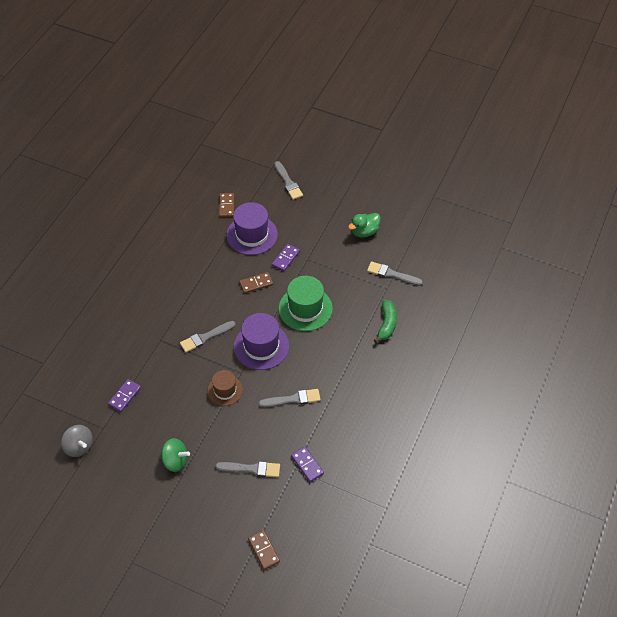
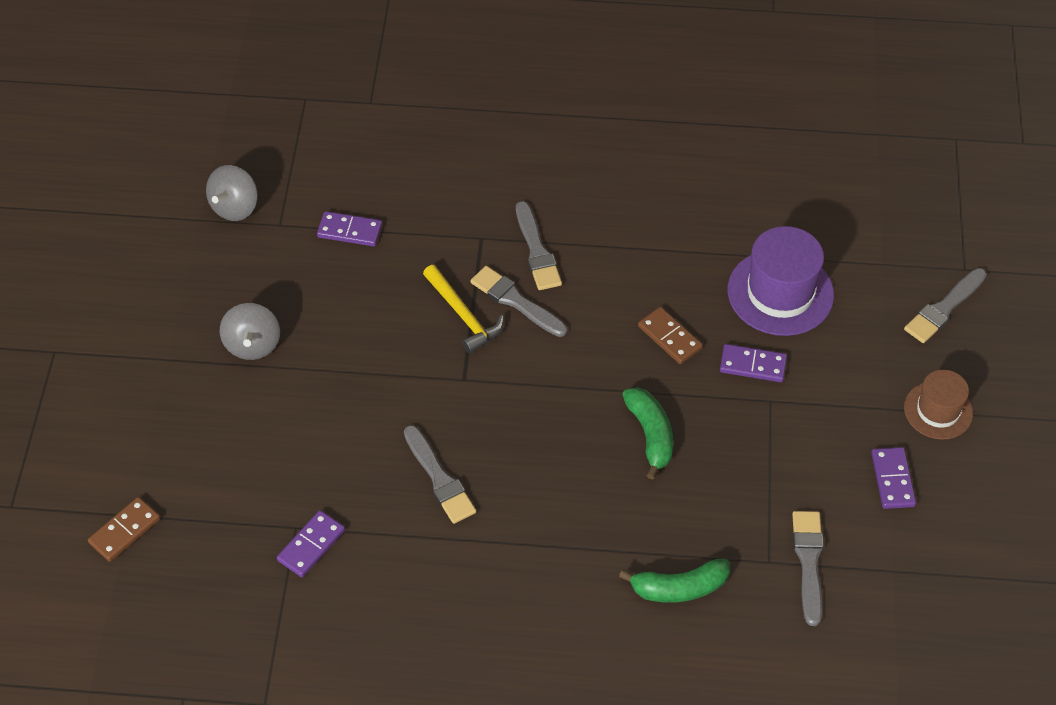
camera: 70 degrees right, 0 degrees up
green spinning top [159,438,190,472] -> grey spinning top [220,303,280,360]
brown hat [208,370,243,406] -> brown hat moved to [904,370,973,440]
grey brush [215,461,280,477] -> grey brush moved to [516,201,562,290]
brown domino [219,193,234,217] -> none
purple hat [234,313,289,370] -> none
green hat [278,276,333,331] -> green banana [622,387,673,480]
green duck [348,213,381,237] -> purple domino [871,447,916,509]
none -> yellow hammer [423,265,504,354]

